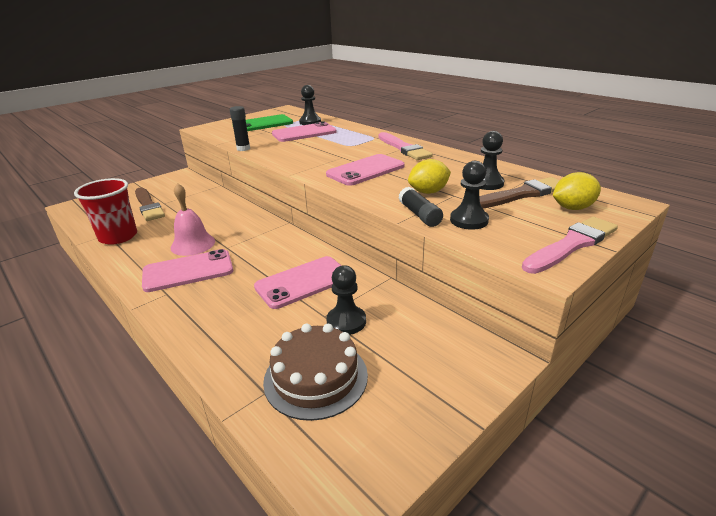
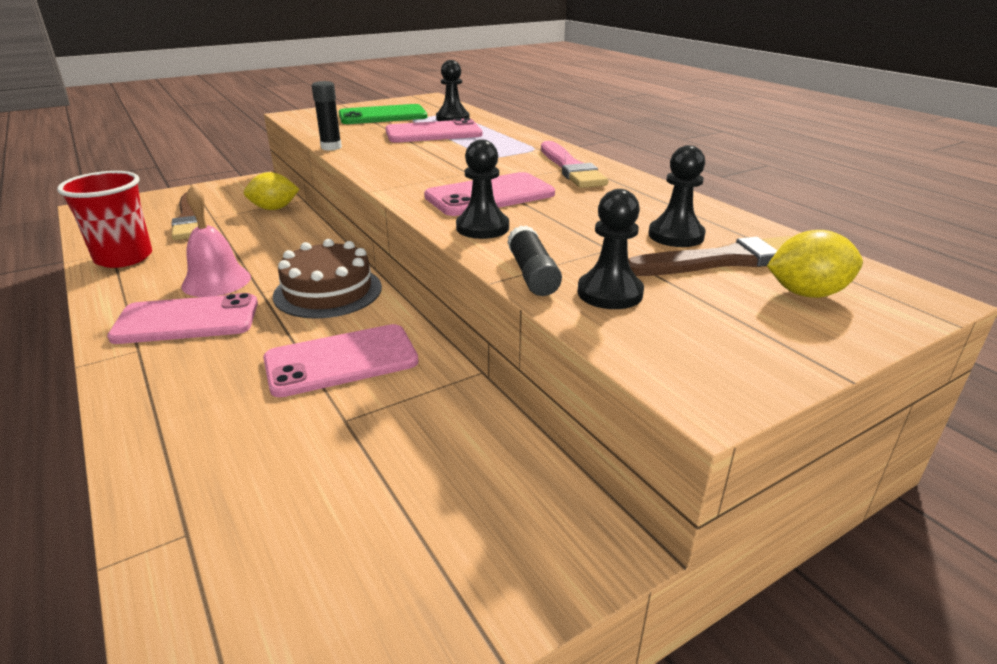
camera: 10 degrees right, 0 degrees up
brown cake [263,323,368,421] -> brown cake moved to [273,239,382,319]
black pawn [327,265,366,335] -> black pawn moved to [456,139,509,239]
yellow lemon [408,159,451,194] -> yellow lemon moved to [244,172,299,210]
pink brush [522,217,618,274] -> none

